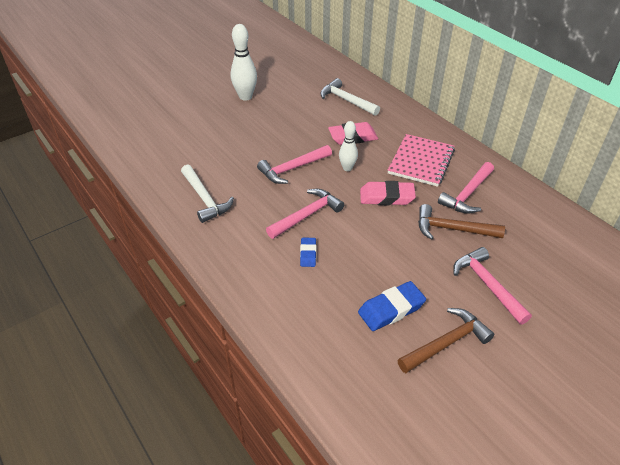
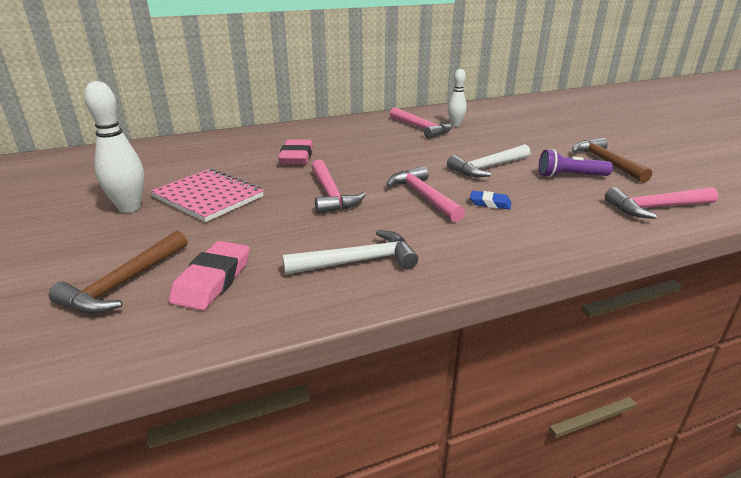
camera: 75 degrees left, 15 degrees down
white hammer [320,78,380,116] -> white hammer moved to [447,144,530,177]
white bowling pin [339,121,358,171] -> white bowling pin moved to [448,69,467,126]
blue eraser [358,281,426,331] -> purple flashlight [539,149,613,178]
pink eraser [360,181,416,205] -> pink eraser moved to [169,241,250,311]
pink notebook [388,134,455,187] -> pink notebook moved to [150,169,264,222]
brown hammer [418,204,505,240] -> brown hammer moved to [49,230,188,314]
pink hammer [453,247,532,325] -> pink hammer moved to [605,187,718,219]

